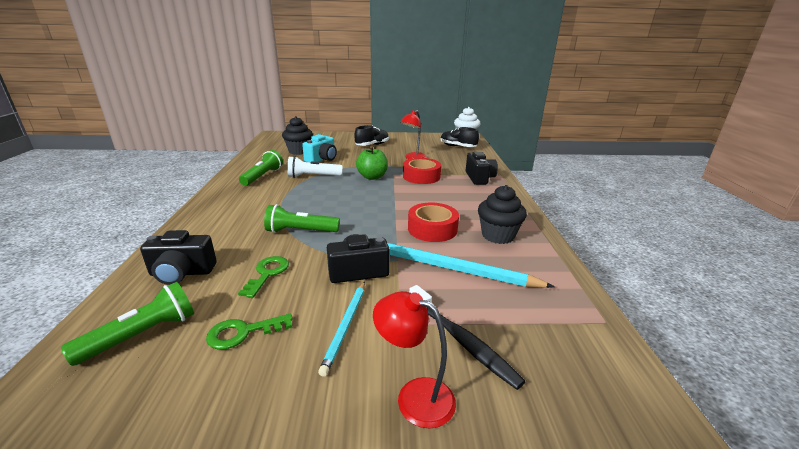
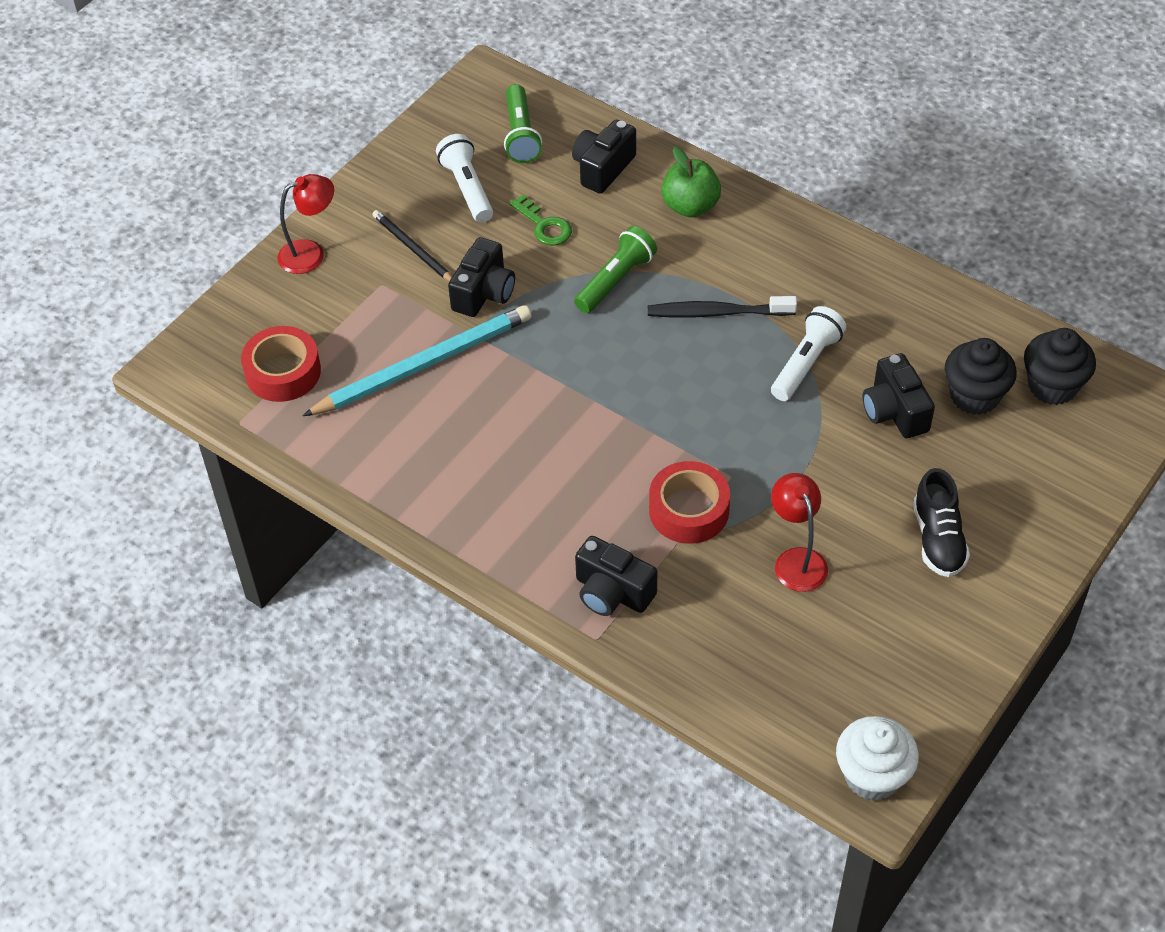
camera: 130 degrees right, 25 degrees up
green key [206,314,293,350] -> white flashlight [436,134,493,222]
green flashlight [239,150,283,186] -> none
turquoise camera [302,134,337,162] -> black camera [863,353,935,438]
turquoise pencil [318,282,365,377] -> black pencil [373,210,452,281]
green apple [356,146,388,180] -> green apple moved to [661,147,721,217]
red tape [408,202,459,242] -> red tape moved to [241,326,321,402]
black toothbrush [409,285,525,390] -> black toothbrush moved to [648,296,797,318]
black shoe [441,127,479,147] -> none
black cupcake [478,185,527,244] -> black cupcake moved to [1024,328,1096,405]

